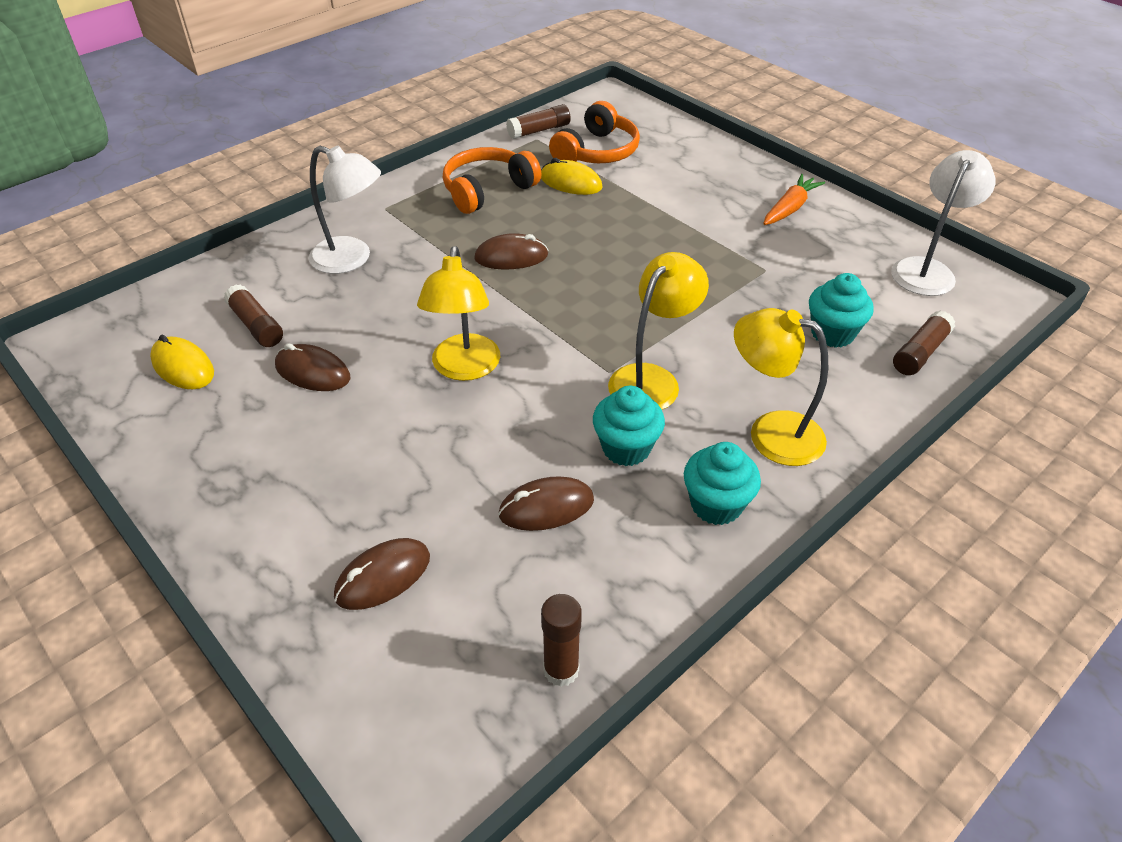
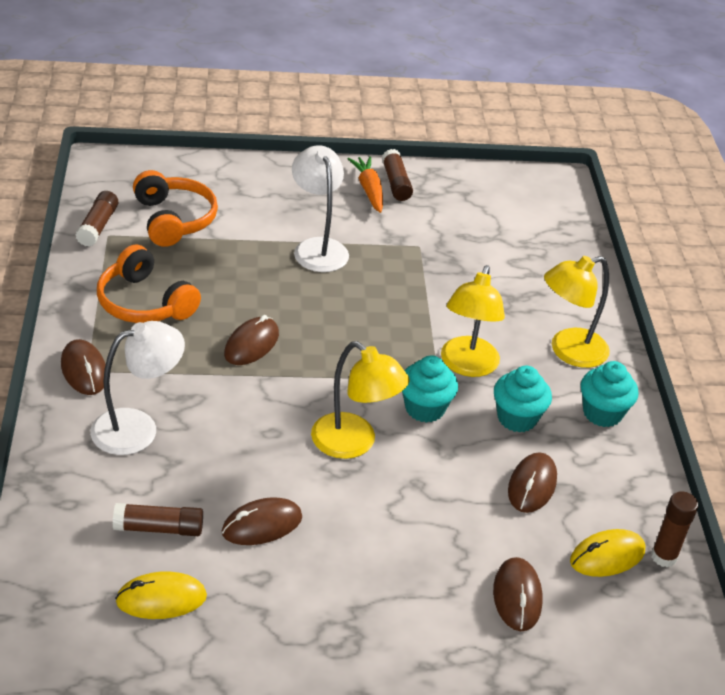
camera: 55 degrees left, 5 degrees down
orange headphones [443,147,541,214] -> orange headphones turned 45 degrees counterclockwise [97,245,201,323]
yellow mouse [541,158,603,195] -> yellow mouse moved to [570,529,645,577]
yellow lamp [608,252,709,410] -> yellow lamp turned 150 degrees counterclockwise [441,265,505,377]
turquoise cupcake [809,273,874,348] -> turquoise cupcake moved to [402,356,458,423]
white lamp [891,150,996,296] -> white lamp moved to [292,145,349,272]
brown glue stick [893,311,955,375] -> brown glue stick moved to [382,149,413,201]
none -> brown mouse [61,339,106,395]

